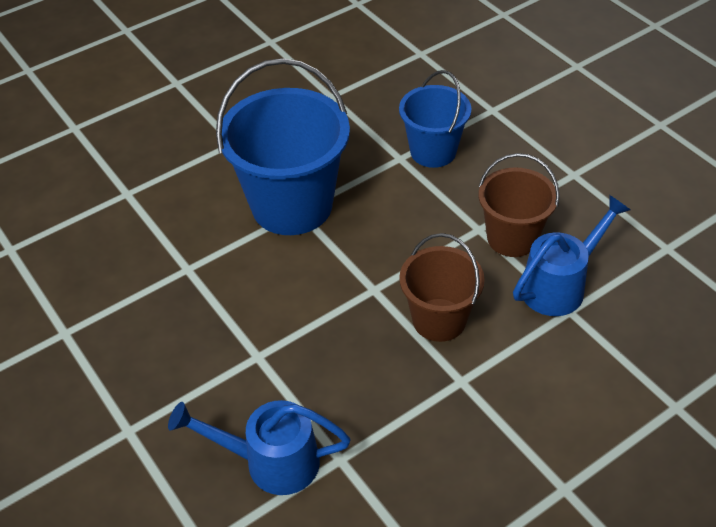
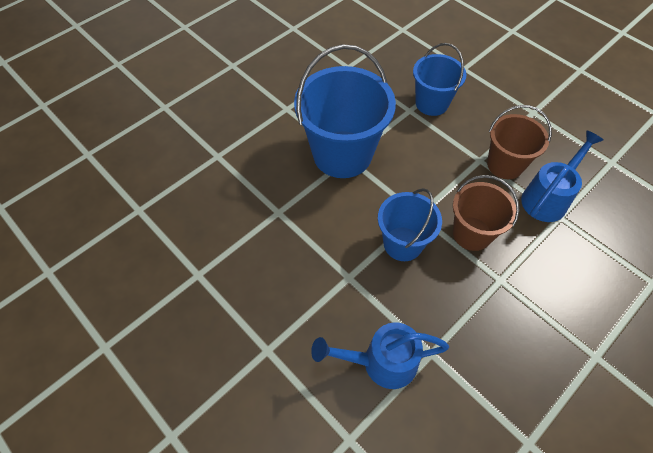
camera: 10 degrees left, 10 degrees up
none -> blue bucket [378,188,442,261]

